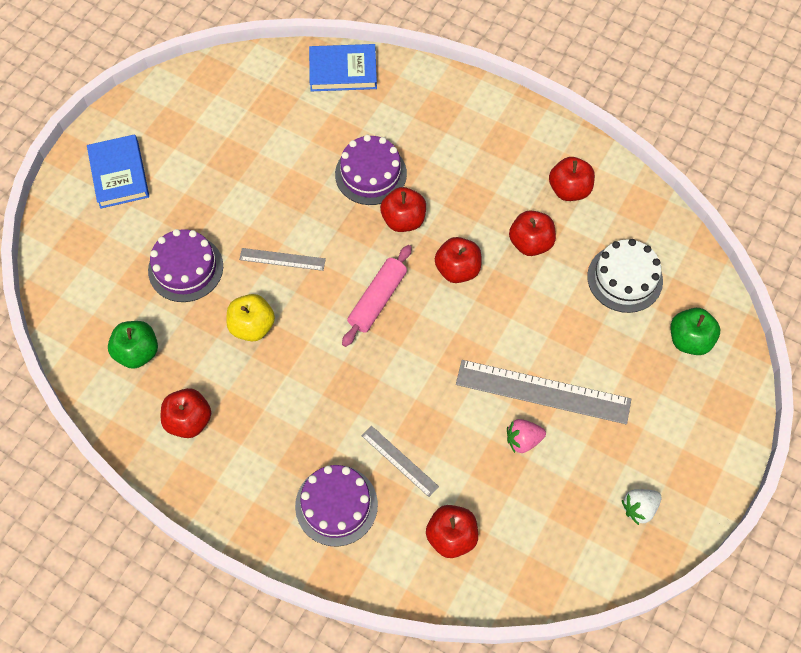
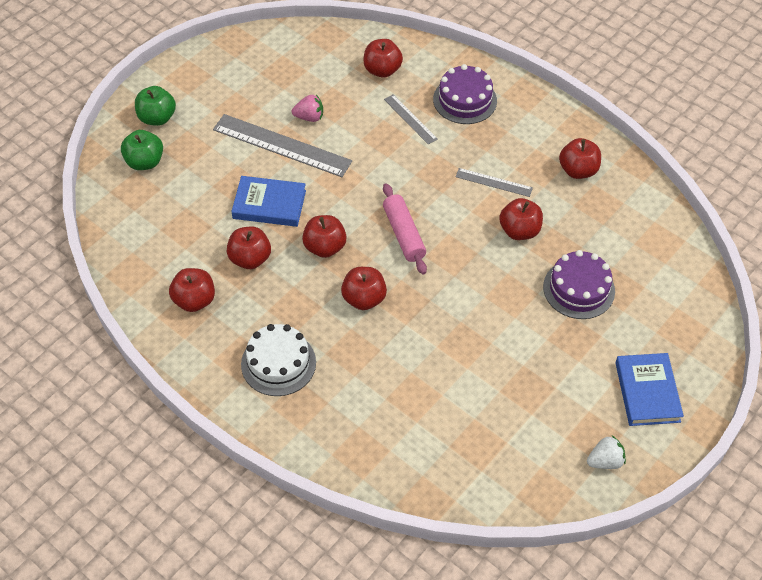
camera: 170 degrees left, 10 degrees down
green apple [108,321,158,369] -> green apple moved to [135,86,176,126]
yellow apple [226,294,275,341] -> red apple [499,198,543,240]
grey ruler [239,248,326,271] -> grey ruler moved to [455,168,533,197]
blue book [309,44,377,91] -> blue book moved to [231,176,306,227]
purple cake [335,135,407,205] -> none
pink rolling pin [342,245,412,347] -> pink rolling pin turned 60 degrees counterclockwise [383,183,427,274]
white cake [587,239,663,313] -> white cake moved to [241,324,316,396]
white strawberry [622,489,661,525] -> white strawberry moved to [587,436,626,469]

